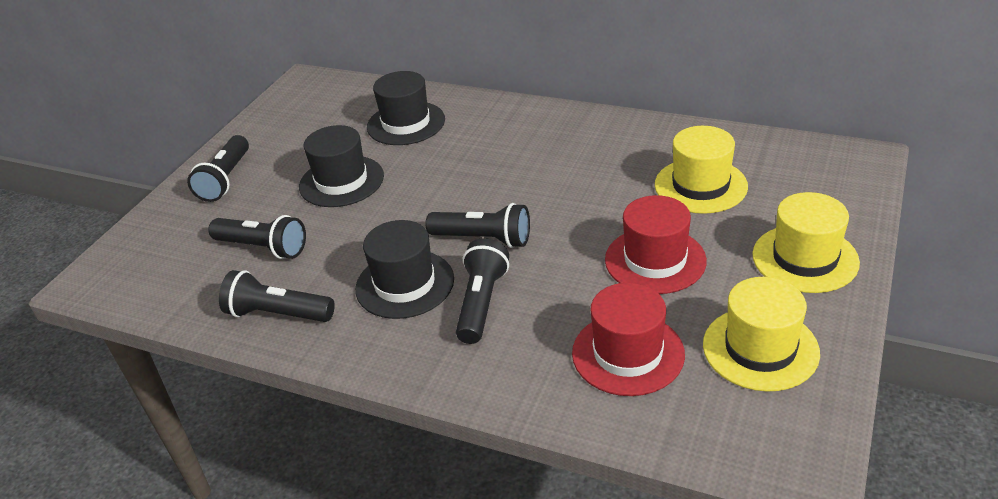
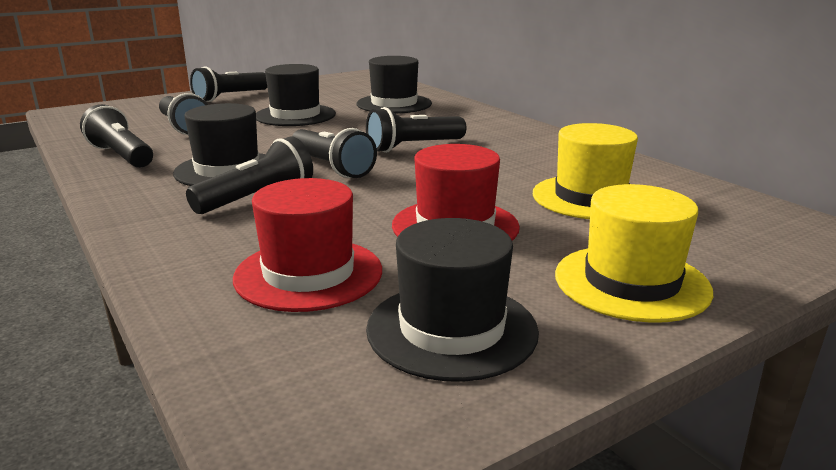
camera: 30 degrees right, 15 degrees down
yellow hat [703,277,820,392] -> black hat [366,218,539,382]
none -> black flashlight [366,107,466,153]

